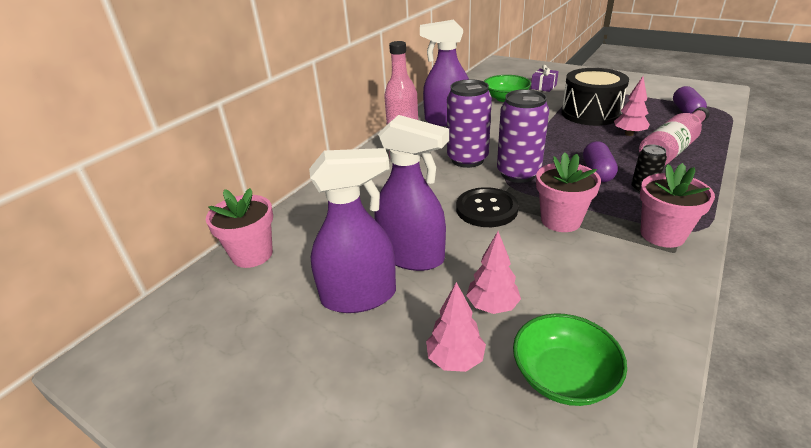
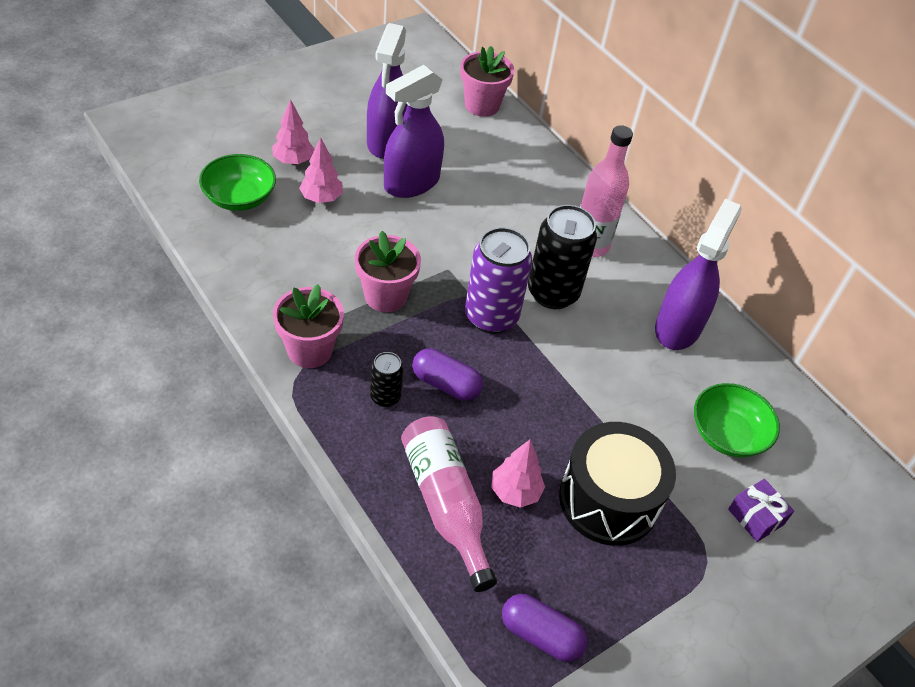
camera: 105 degrees right, 15 degrees up
purple can [447,79,492,168] -> black can [528,205,597,309]
black button [456,187,519,227] -> none

